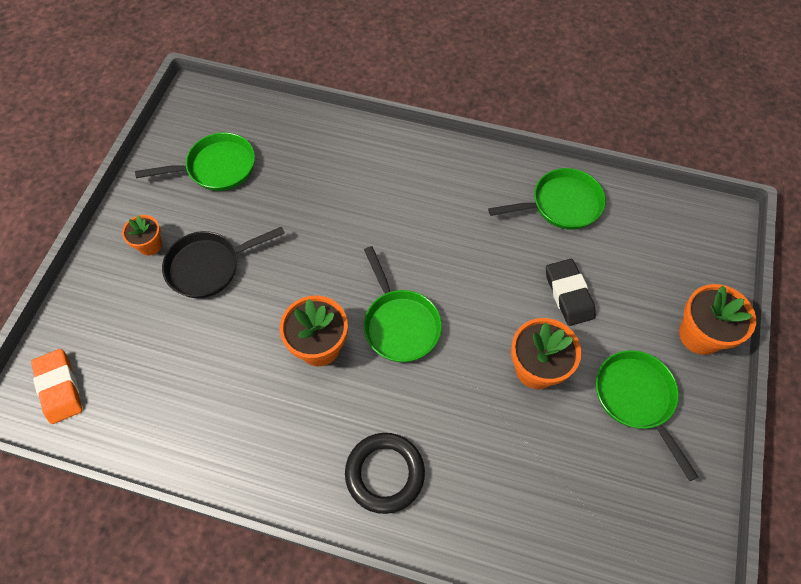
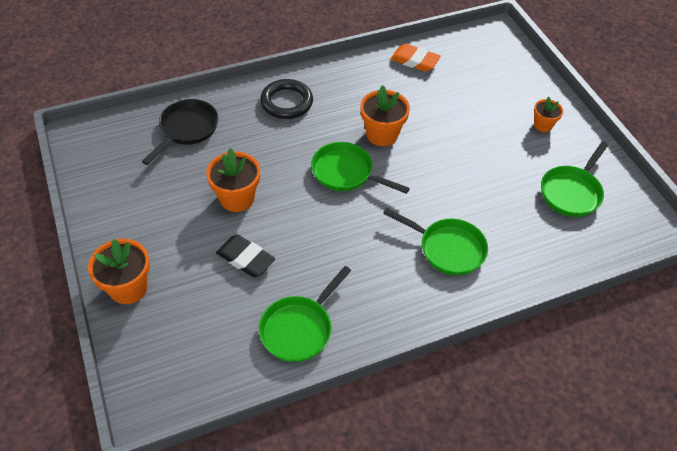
camera: 140 degrees right, 10 degrees down
orange eraser [31,349,82,424] -> orange eraser moved to [391,43,441,72]
black pan [162,227,285,298] -> black pan moved to [142,99,218,165]
green pan [596,350,698,481] -> green pan moved to [383,208,488,276]

